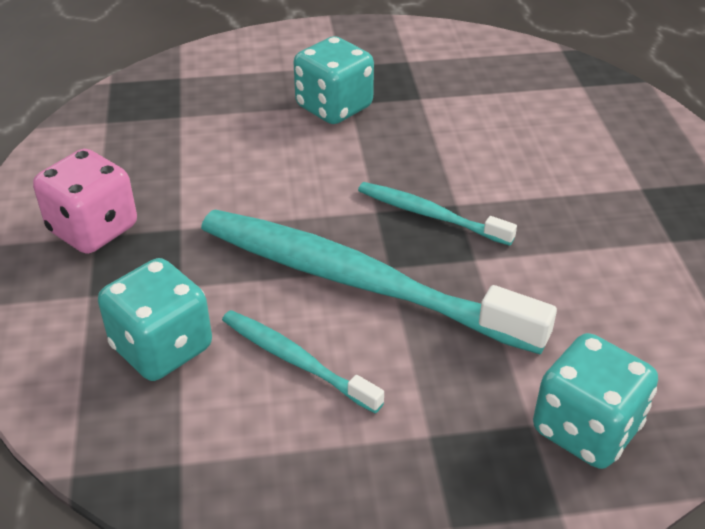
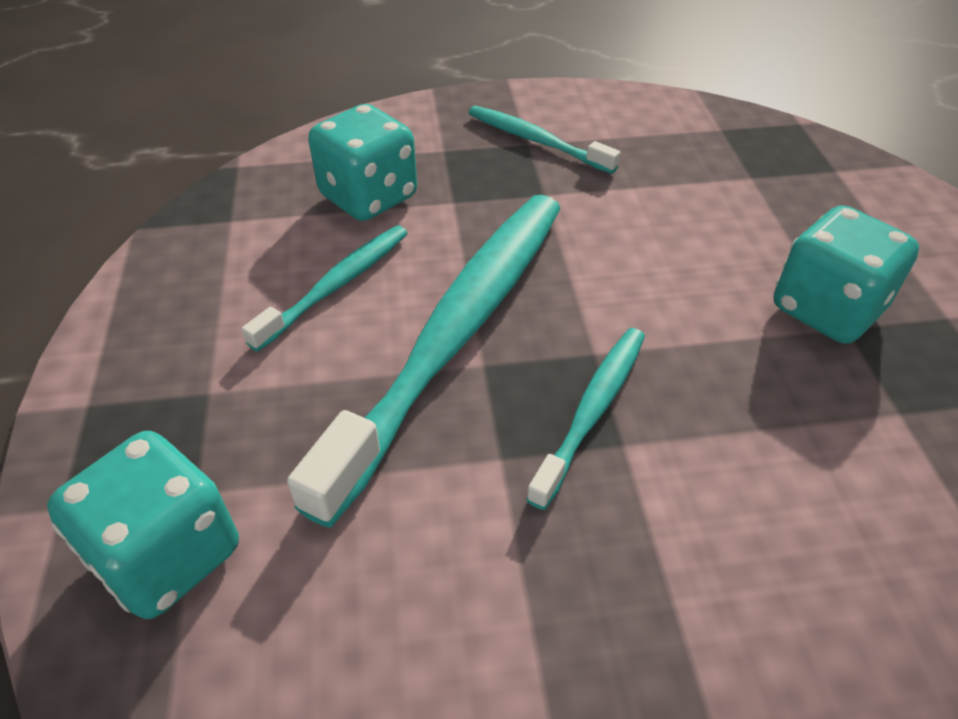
camera: 90 degrees right, 5 degrees up
pink dice [33,149,137,254] -> turquoise toothbrush [468,106,621,174]

